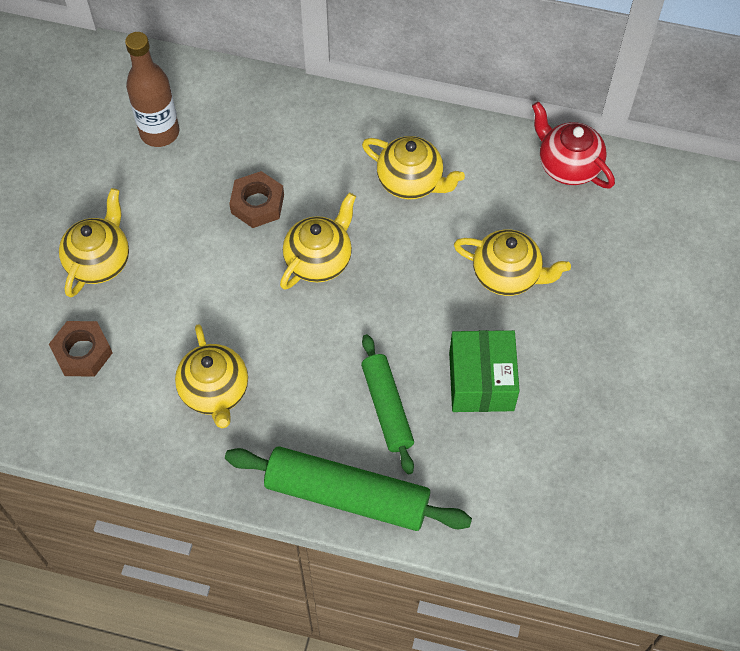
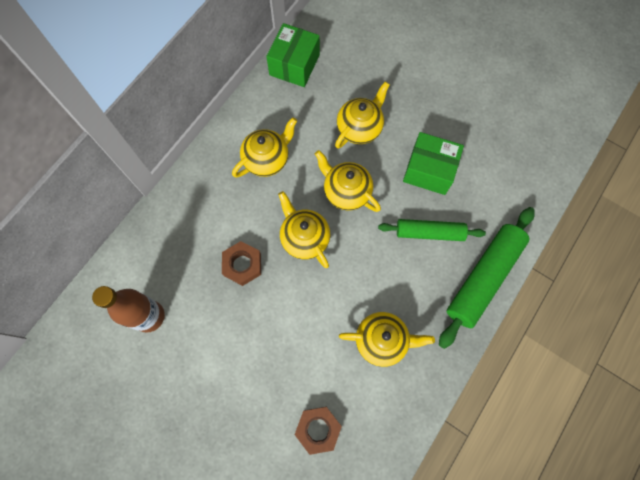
camera: 70 degrees left, 10 degrees up
yellow teapot [59,188,129,297] -> yellow teapot moved to [315,150,381,212]
red teapot [532,102,615,189] -> green box [266,23,320,87]

